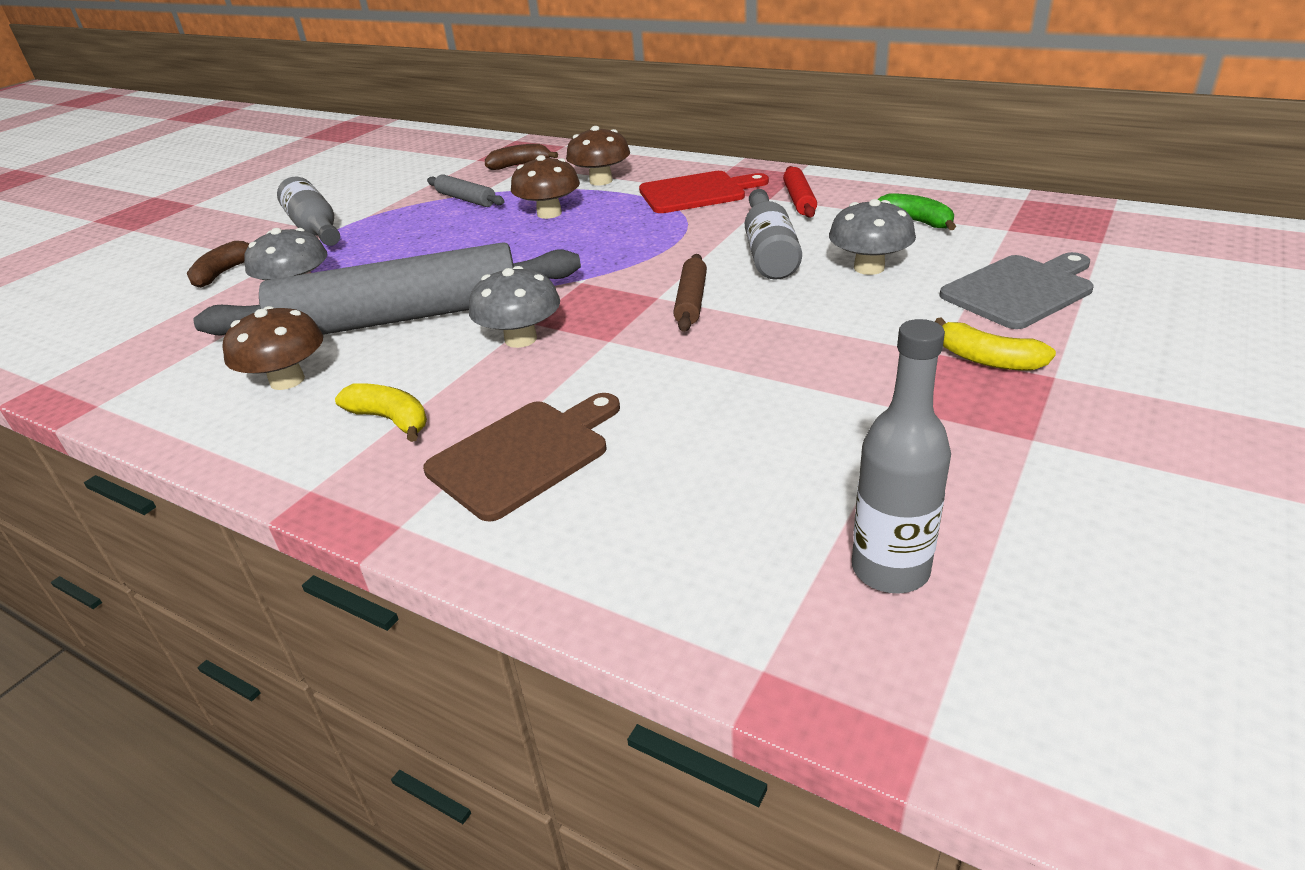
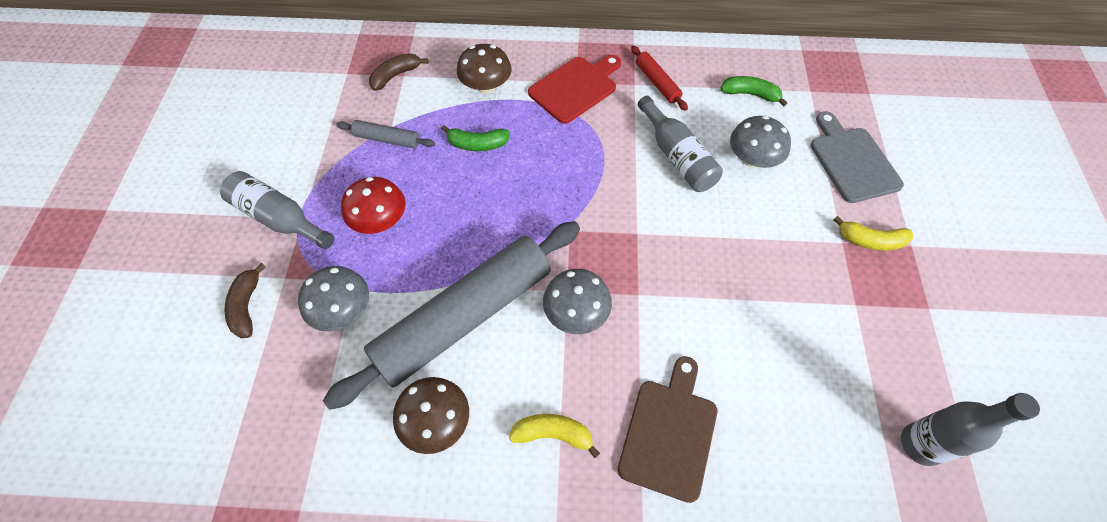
camera: 30 degrees left, 25 degrees up
brown mushroom [511,155,580,219] -> green banana [441,125,510,151]
brown rolling pin [673,254,707,332] -> none
grey cutting board [940,252,1094,329] -> grey cutting board turned 45 degrees counterclockwise [810,111,904,203]
none -> red mushroom [341,177,405,234]

